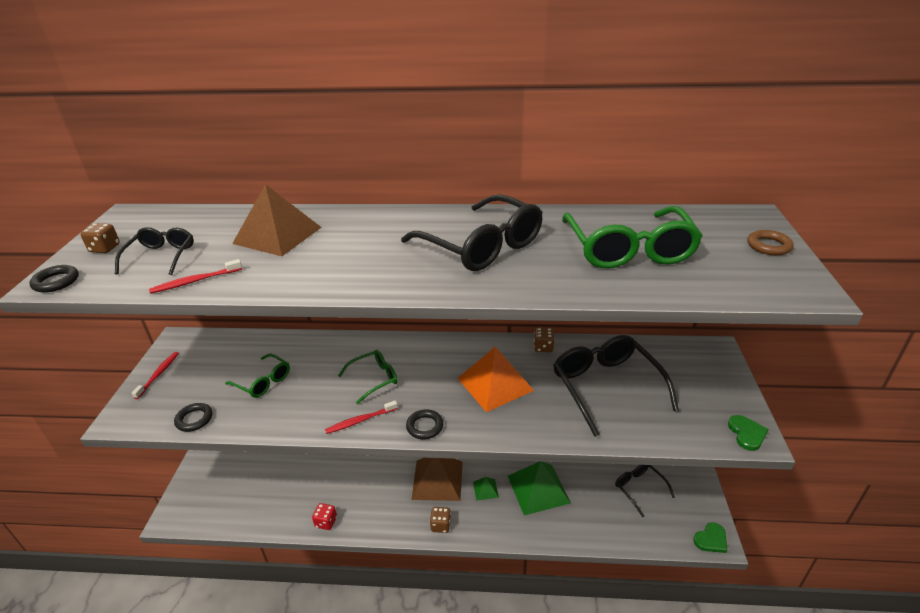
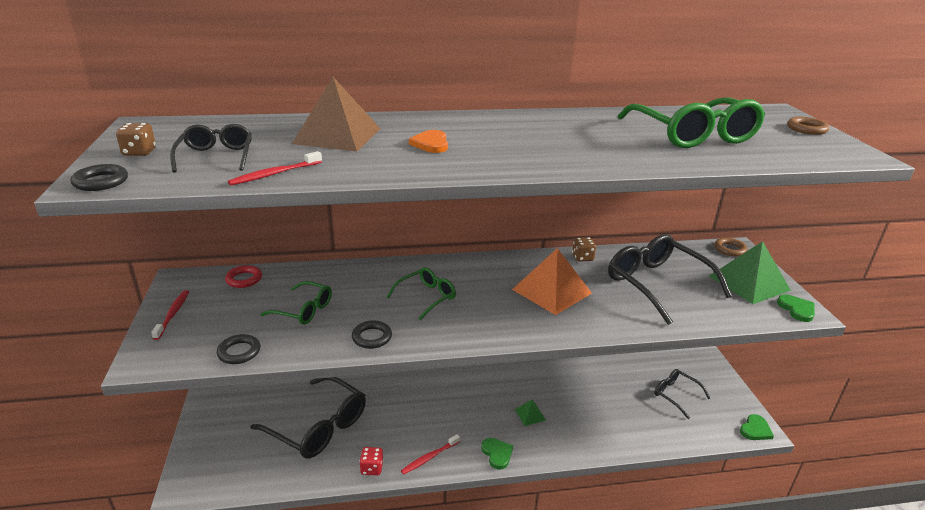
camera: 15 degrees left, 5 degrees down
red toothbrush [325,400,398,434] -> red toothbrush moved to [401,434,460,475]
black glasses [401,194,543,271] -> black glasses moved to [251,377,366,459]
black ring [406,409,443,439] -> black ring moved to [352,321,392,349]
brown pyramid [411,458,463,501] -> none
brown dice [430,507,451,533] -> green heart [481,438,513,469]
green pyramid [508,461,571,515] -> green pyramid moved to [709,241,791,304]
none -> red ring [225,265,262,288]
none -> orange heart [409,130,448,153]
none -> brown ring [715,238,748,257]

